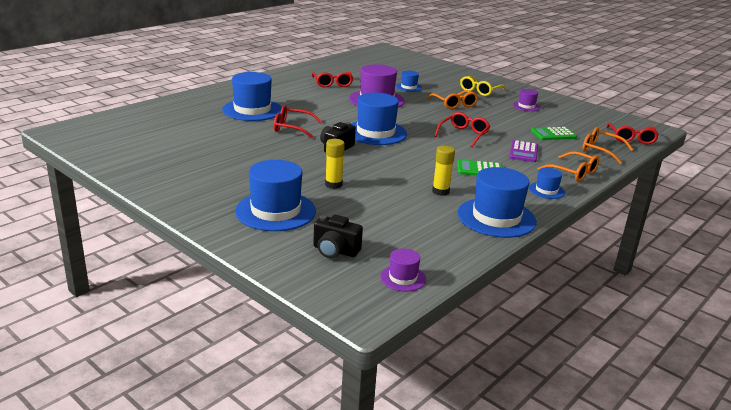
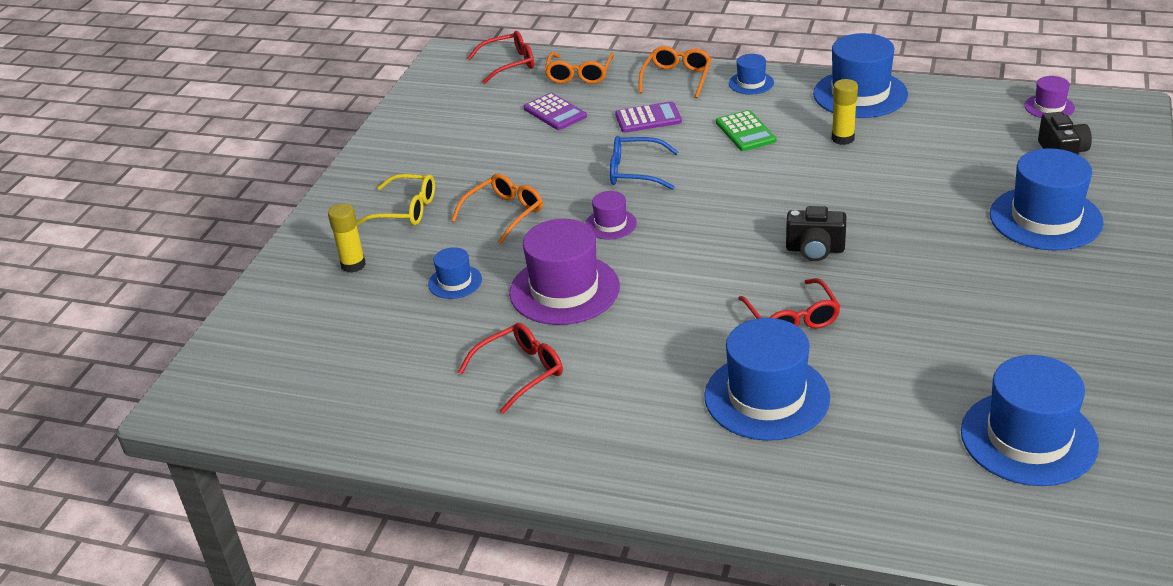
camera: 110 degrees left, 10 degrees up
yellow glue stick [325,139,345,189] -> yellow glue stick moved to [328,203,366,273]
blue hat [351,93,407,145] -> blue hat moved to [961,355,1099,486]
red glasses [435,112,490,147] -> blue glasses [610,136,678,190]
purple hat [513,89,541,111] -> purple hat moved to [585,191,637,240]
green calculator [531,127,577,140] -> purple calculator [524,93,587,130]

